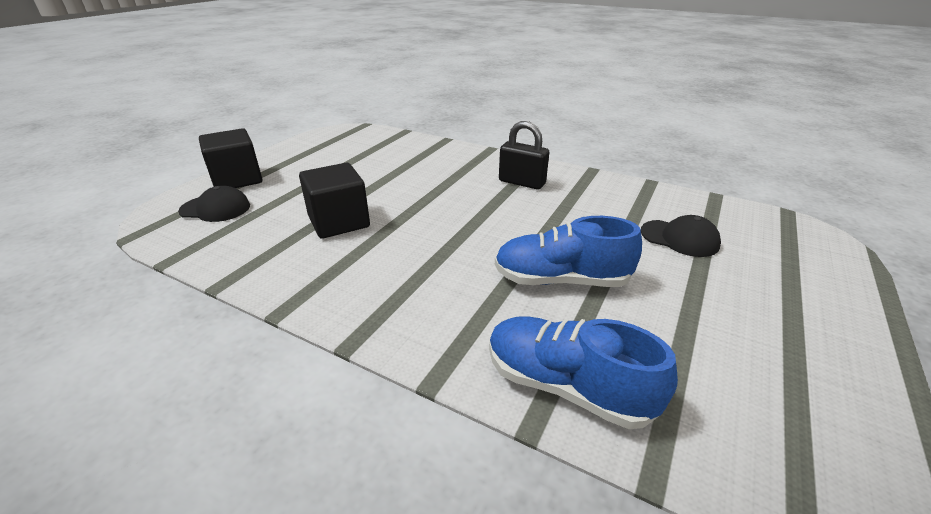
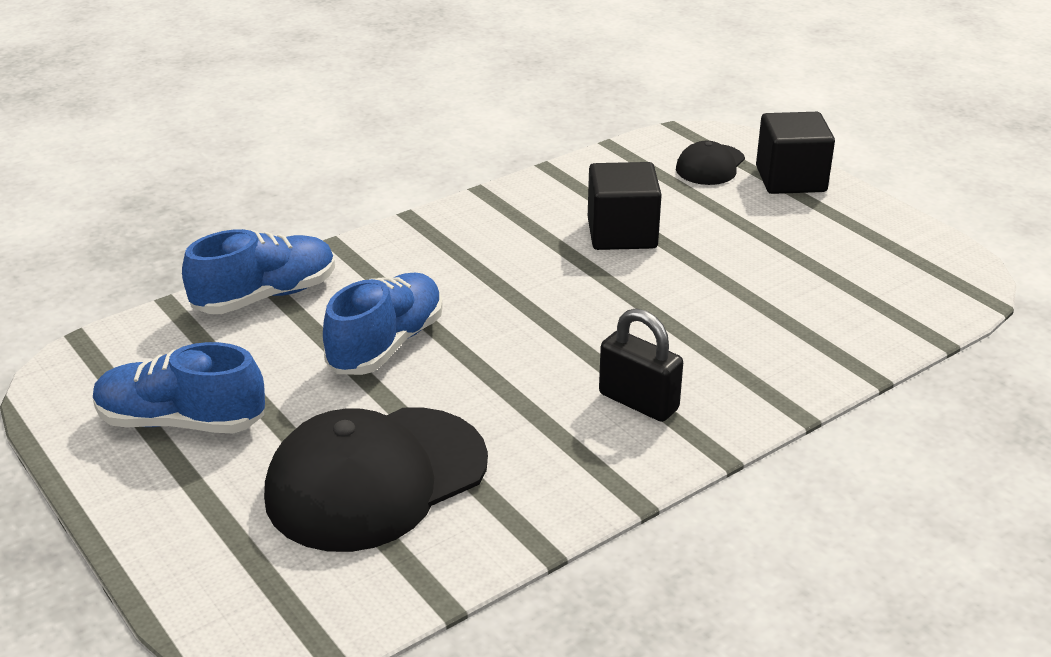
camera: 115 degrees right, 0 degrees up
black padlock [499,121,549,189] -> black padlock turned 75 degrees clockwise [599,308,683,422]
black cap [641,215,721,257] -> black cap [264,407,488,552], size x2.00
none -> blue shoe [93,342,265,433]

